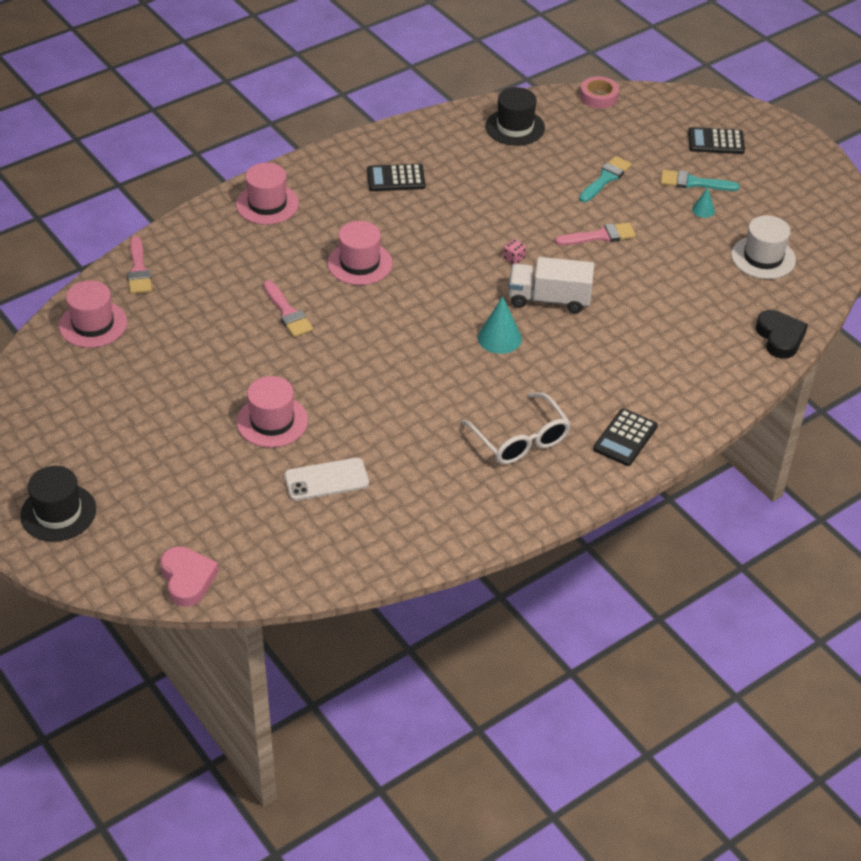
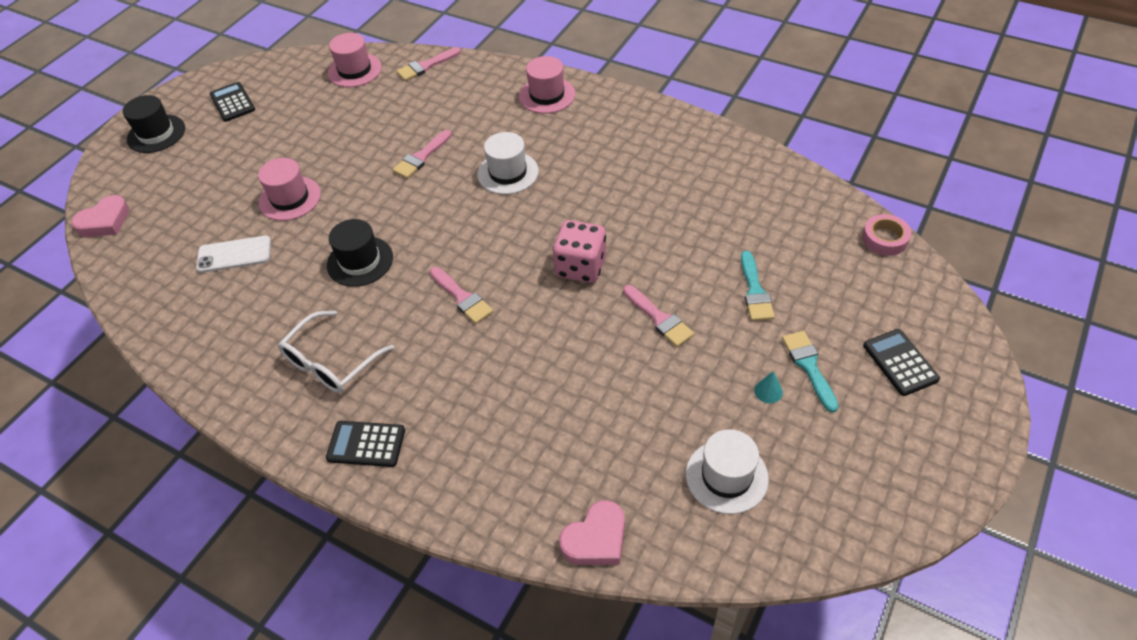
camera: 70 degrees right, 5 degrees up
white phone [285,458,369,501] -> white phone turned 60 degrees counterclockwise [196,236,271,273]
pink hat [327,221,392,285] -> white hat [477,132,539,194]
black calculator [367,164,425,191] -> black calculator moved to [209,82,255,122]
turquoise cone [478,296,522,354] -> pink brush [430,267,493,324]
black hat [486,87,545,146] -> black hat moved to [327,219,393,287]
pink dice [503,239,526,264] -> pink dice [552,220,606,283], size x2.46
white truck [509,257,594,313] -> none
turquoise brush [579,156,632,202] -> turquoise brush turned 75 degrees clockwise [741,251,775,321]
black heart [756,310,808,359] -> pink heart [559,500,625,565]

